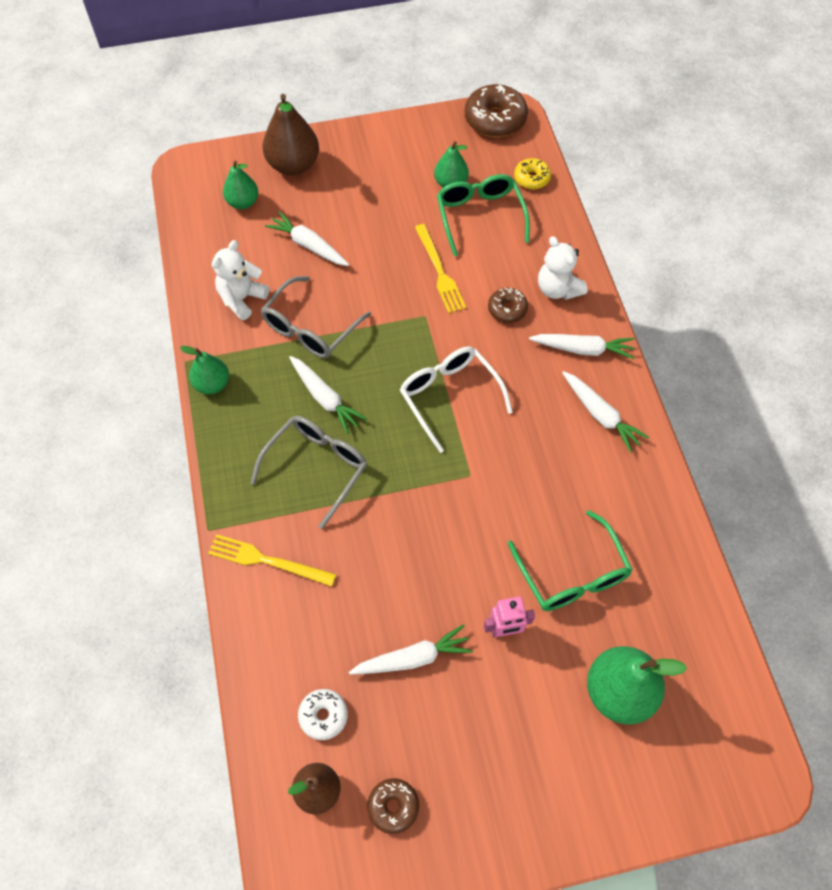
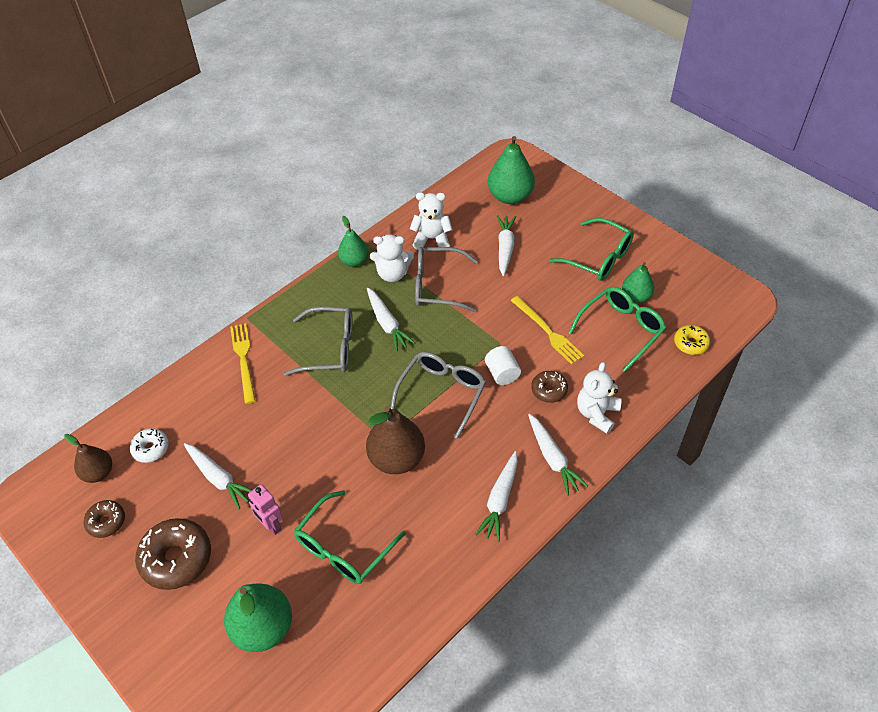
camera: 60 degrees right, 10 degrees down
green pear [223,161,258,209] -> green pear [488,136,535,204], size x1.63
brown pear [263,94,319,175] -> brown pear moved to [366,406,425,474]
white carrot [289,356,367,434] -> white carrot turned 45 degrees counterclockwise [367,288,415,352]
white glasses [400,347,513,453] -> grey glasses [390,352,486,439]
yellow fork [415,224,466,313] -> yellow fork turned 75 degrees counterclockwise [511,296,584,365]
brown donut [465,84,528,137] -> brown donut moved to [135,518,211,590]
none -> white teddy bear [370,234,414,282]
none -> white cylinder [485,346,521,385]
none -> green glasses [549,218,634,281]

